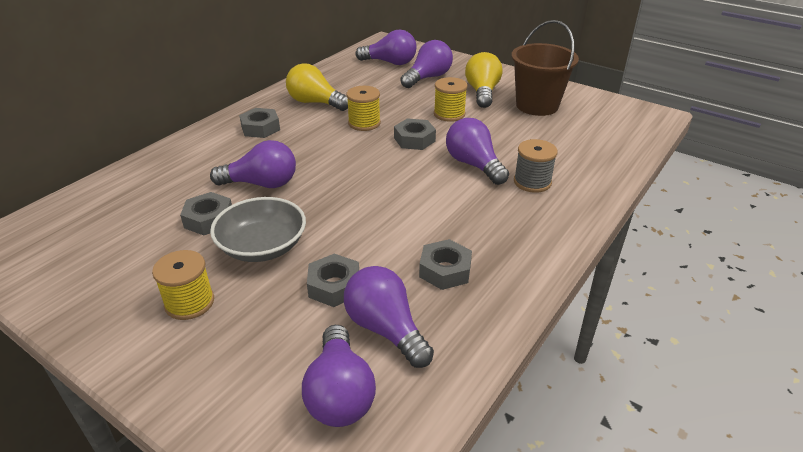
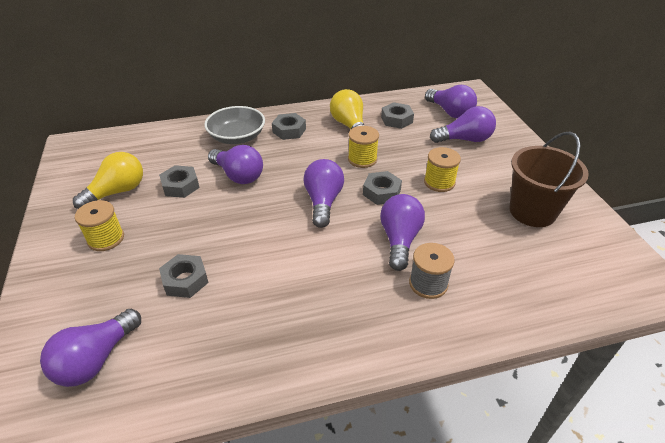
camera: 40 degrees right, 5 degrees up
grey bowl [210,197,306,262] -> grey bowl moved to [204,106,265,144]
purple light bulb [344,266,434,368] -> purple light bulb moved to [303,159,344,228]
grey nut [419,239,472,290] -> grey nut moved to [381,102,414,129]
yellow light bulb [465,52,502,108] -> yellow light bulb moved to [73,152,143,209]

